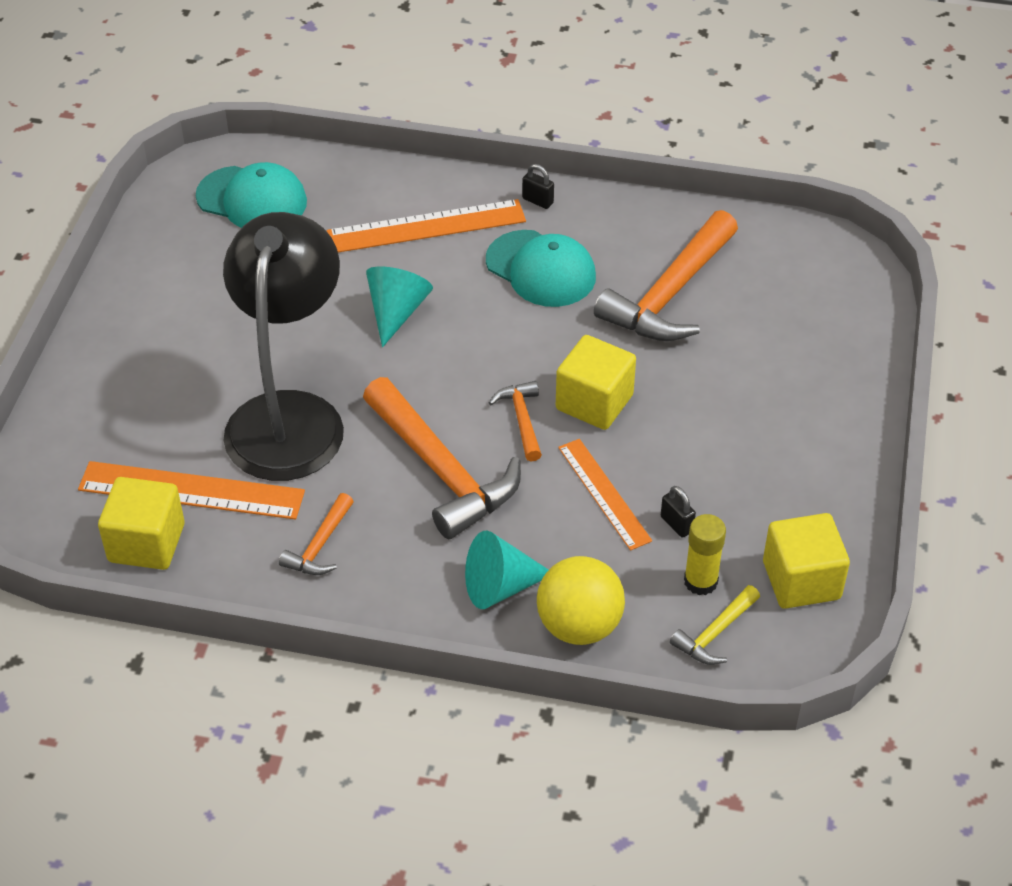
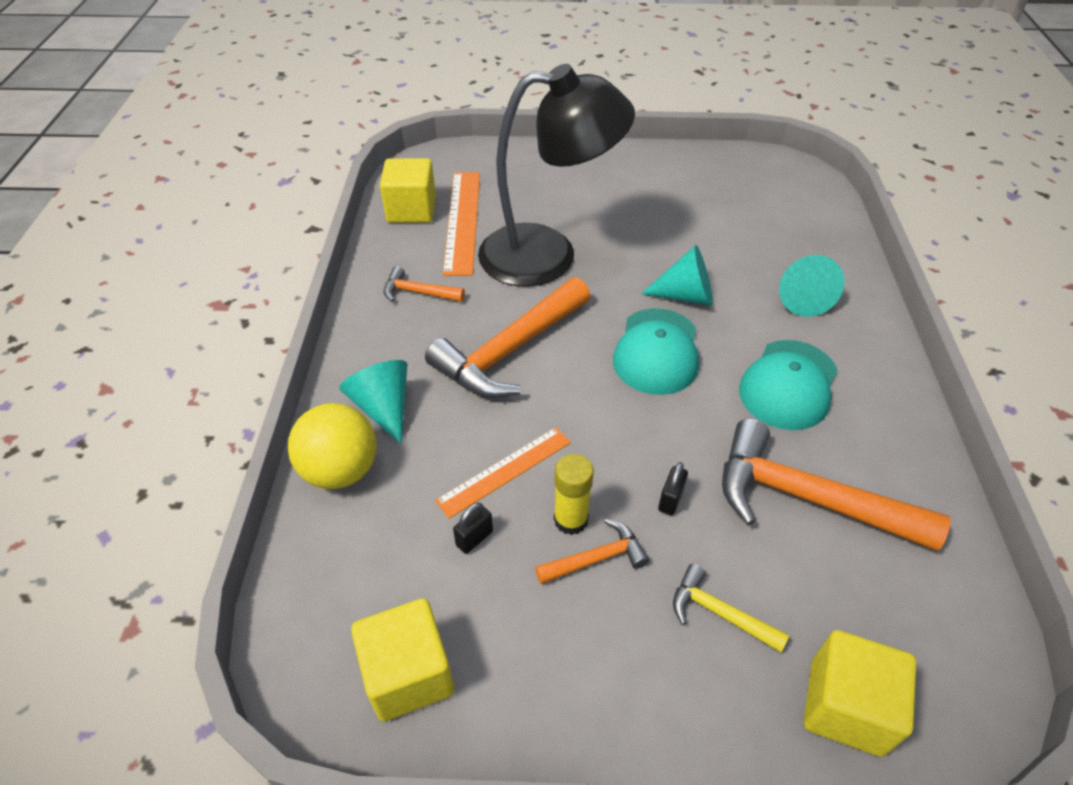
camera: 80 degrees right, 0 degrees up
turquoise cap [196,162,307,228] -> turquoise cap moved to [613,308,699,395]
orange ruler [327,199,526,253] -> turquoise cone [779,255,844,317]
orange hammer [489,381,542,462] -> orange hammer moved to [535,519,649,584]
black padlock [522,164,554,209] -> black padlock moved to [658,462,688,515]
yellow cube [556,335,636,430] -> yellow cube moved to [804,630,916,757]
yellow hammer [670,585,760,665] -> yellow hammer moved to [673,564,789,653]
yellow glue stick [684,514,726,595] -> yellow glue stick moved to [554,454,594,535]

